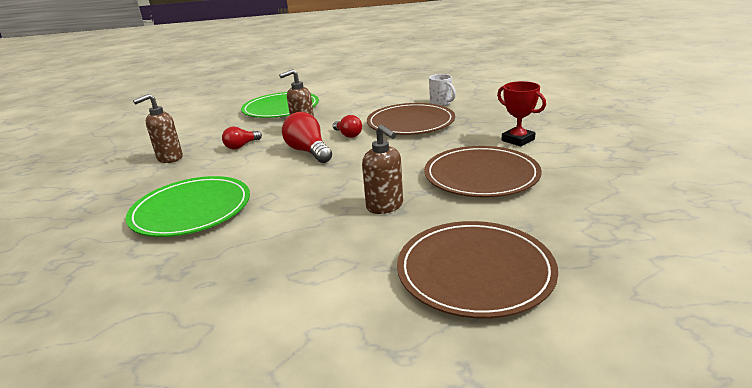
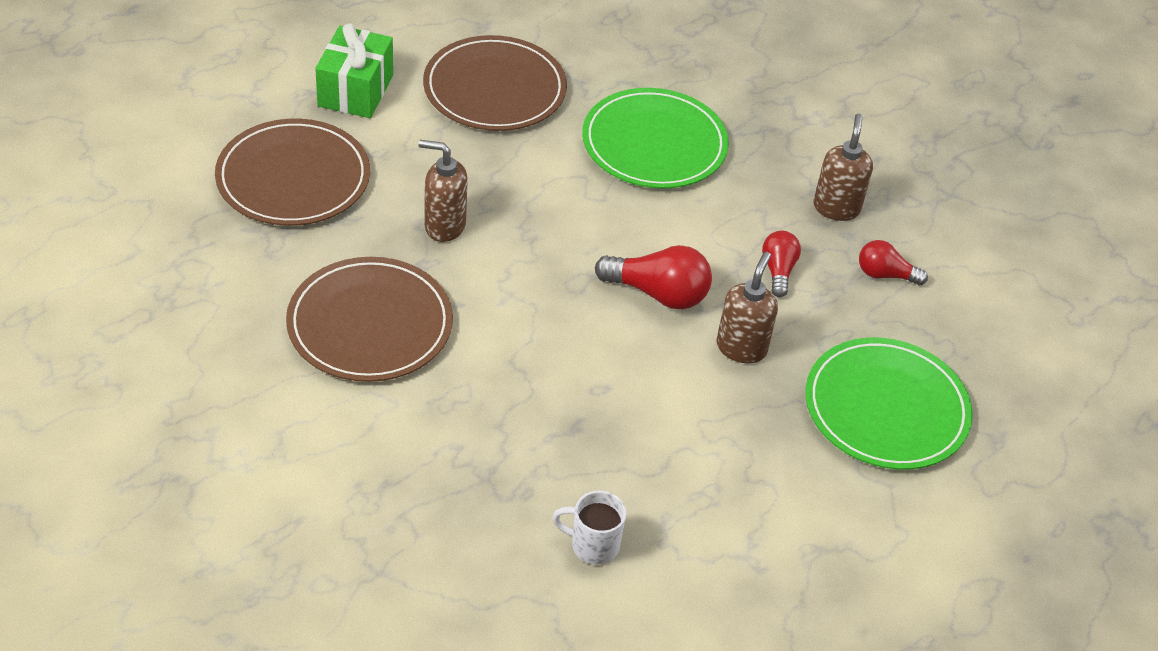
camera: 135 degrees right, 20 degrees up
red light bulb [333,115,362,138] -> red light bulb moved to [859,240,928,285]
brown plate [367,103,455,135] -> brown plate moved to [423,35,567,131]
red trophy [497,81,546,147] -> none
none -> green gift [315,23,393,118]

